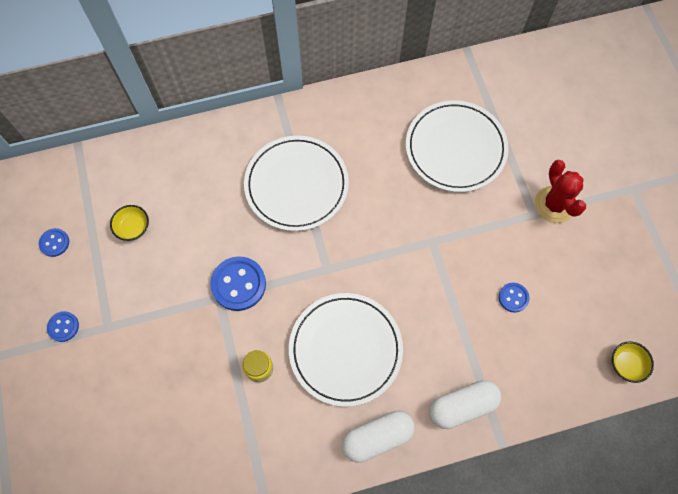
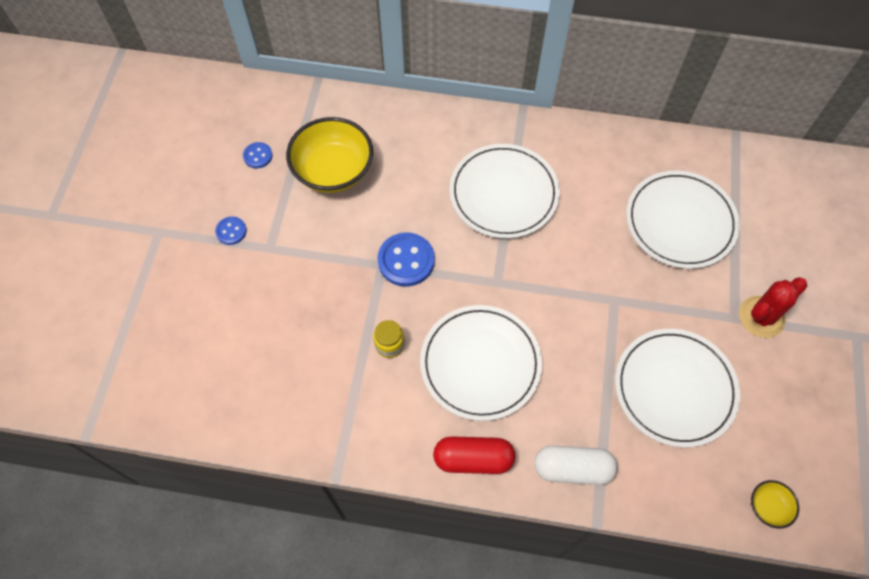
camera: 25 degrees right, 5 degrees down
yellow bowl [110,205,149,241] -> yellow bowl [286,117,373,193], size x2.18
white capsule [342,411,414,463] -> red capsule [433,436,515,474]
blue button [499,283,529,312] -> white plate [615,329,740,448]
red cactus [535,160,586,223] -> red cactus turned 45 degrees clockwise [739,277,807,338]

